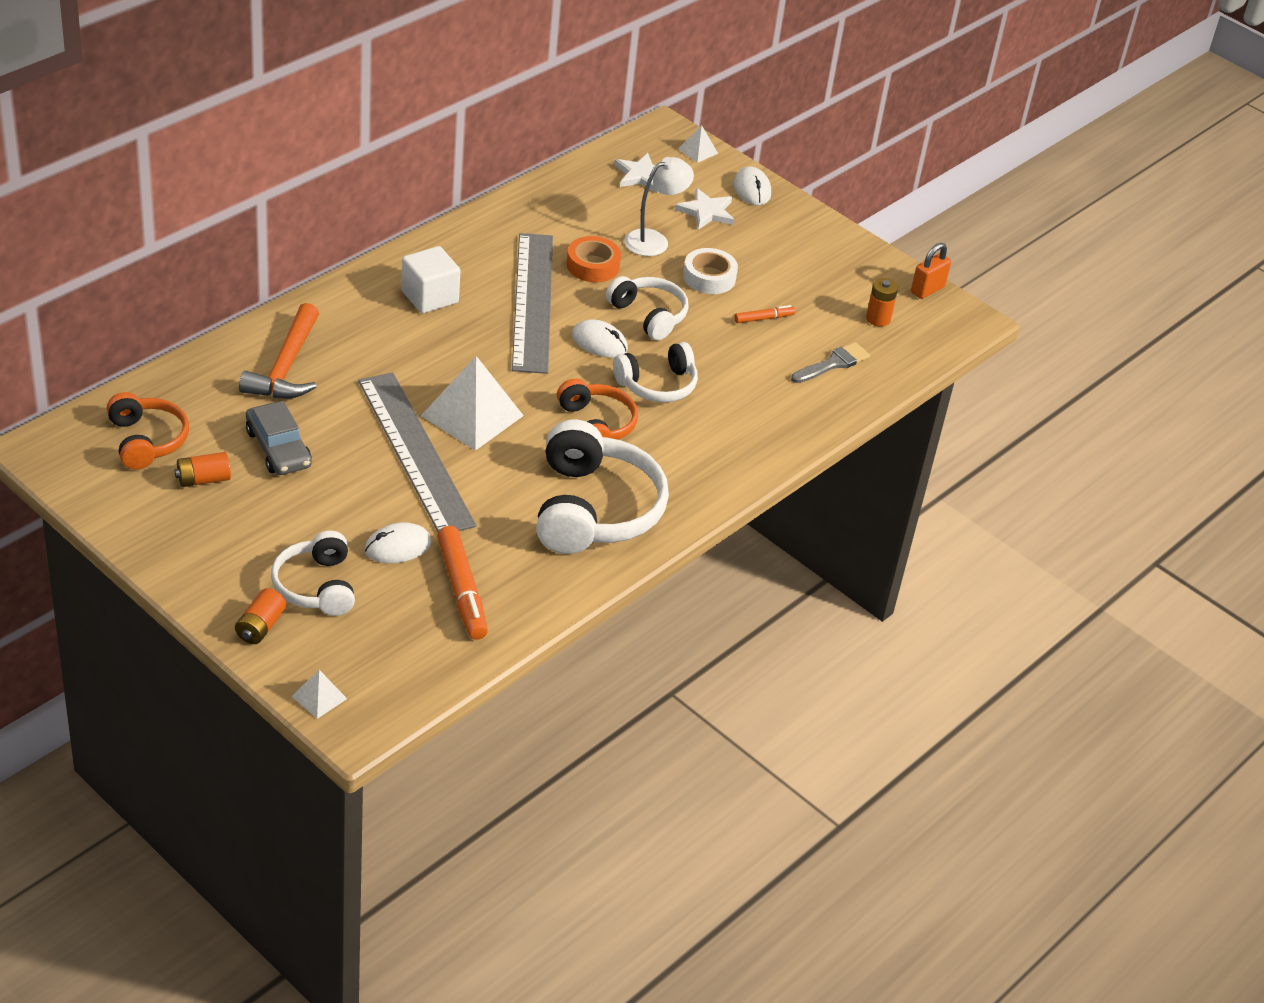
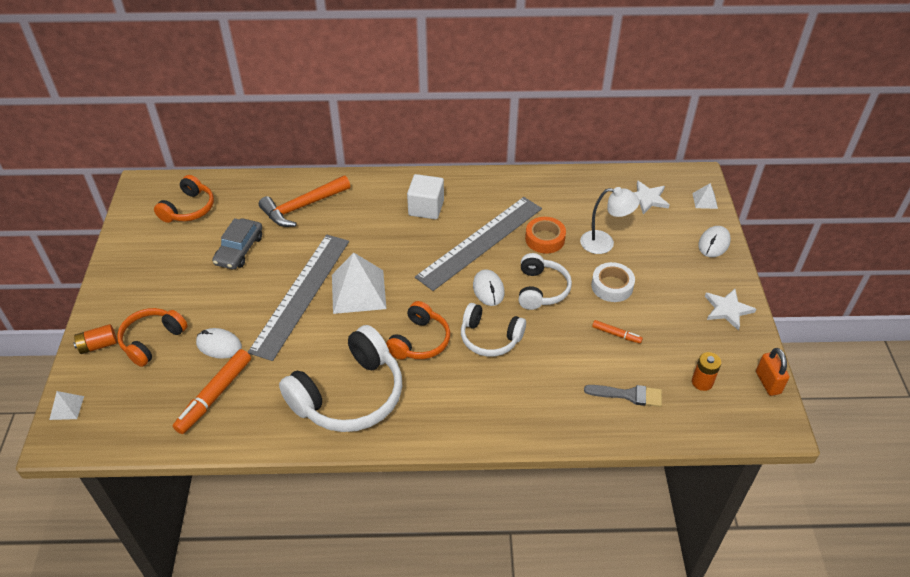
camera: 50 degrees right, 5 degrees up
orange battery [175,452,231,487] -> none
white headphones [271,531,355,616] -> orange headphones [117,308,188,367]
white star [675,188,735,230] -> white star moved to [705,289,756,330]
orange padlock [911,243,951,299] -> orange padlock turned 75 degrees clockwise [756,348,790,396]

